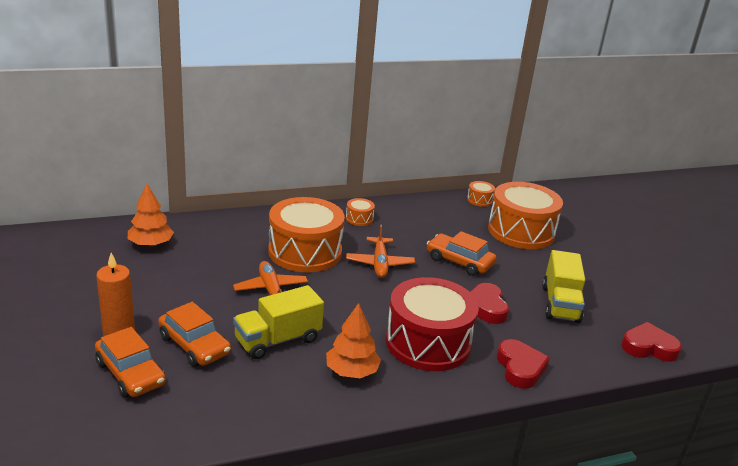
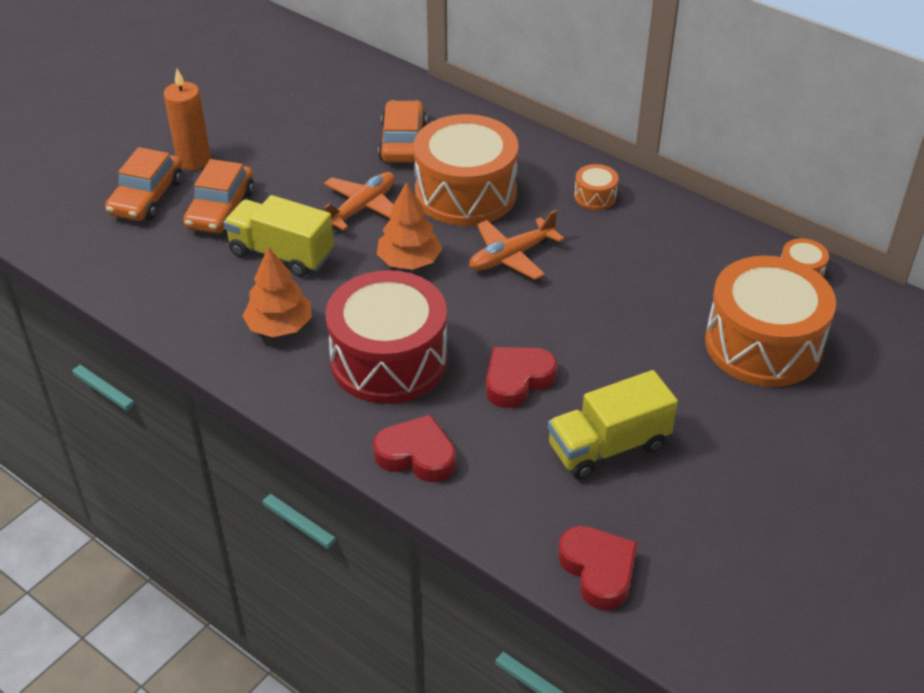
camera: 60 degrees right, 15 degrees up
orange tree [128,184,174,247] -> orange tree moved to [377,182,442,270]
orange car [427,231,496,276] -> orange car moved to [378,100,427,162]
red heart [497,339,550,389] -> red heart turned 120 degrees counterclockwise [373,414,456,482]

